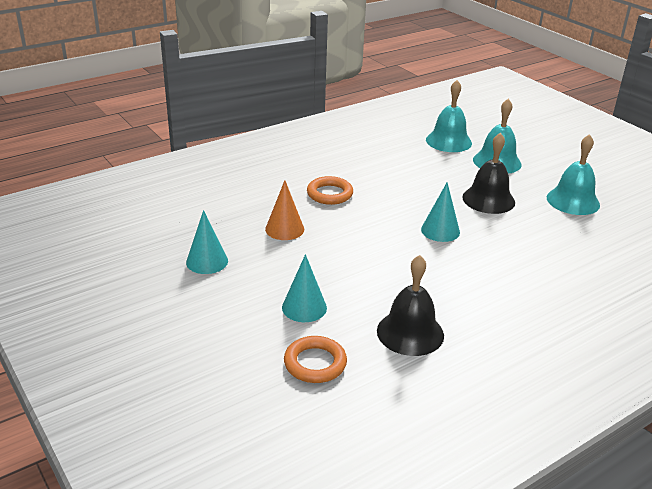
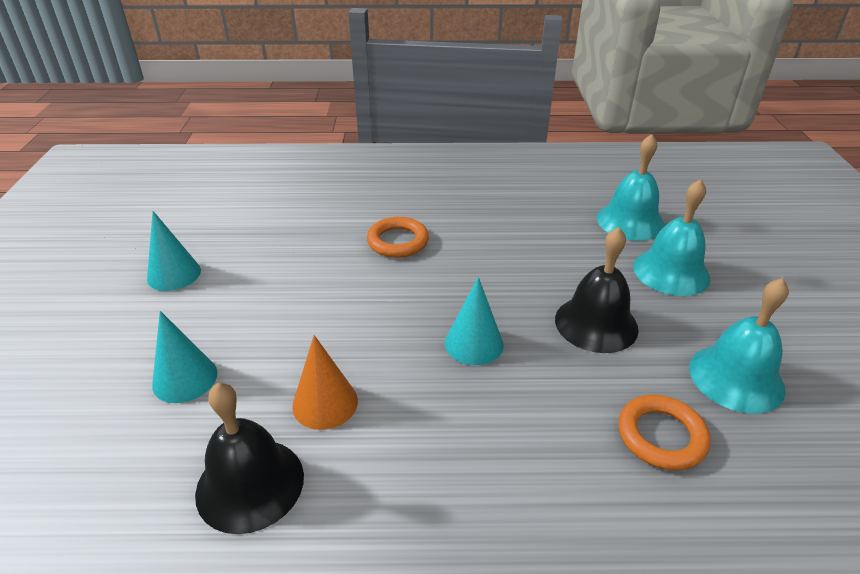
camera: 35 degrees right, 5 degrees up
orange cone [265,180,304,240] -> orange cone moved to [292,335,358,430]
orange ring [284,336,347,383] -> orange ring moved to [618,395,711,470]

